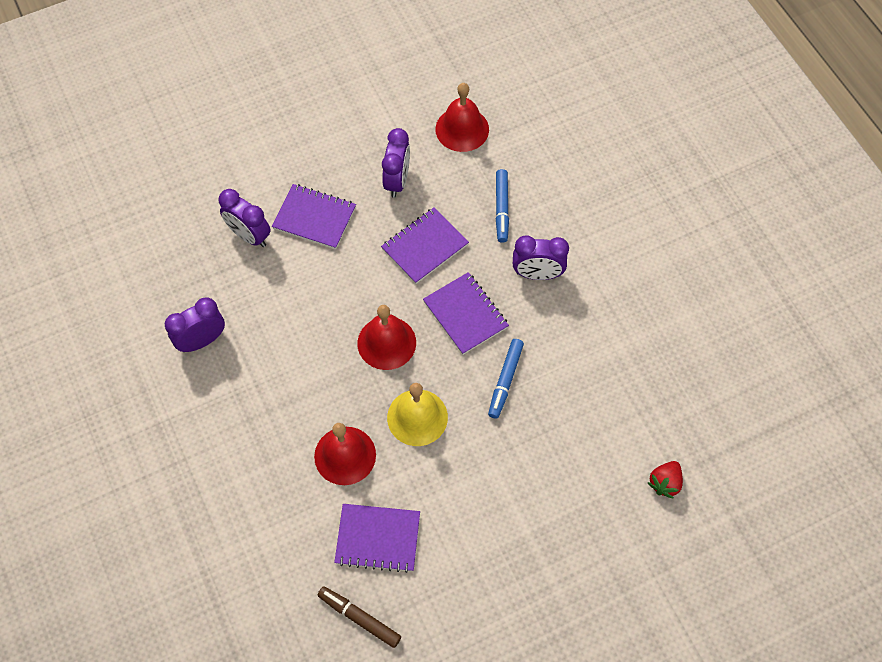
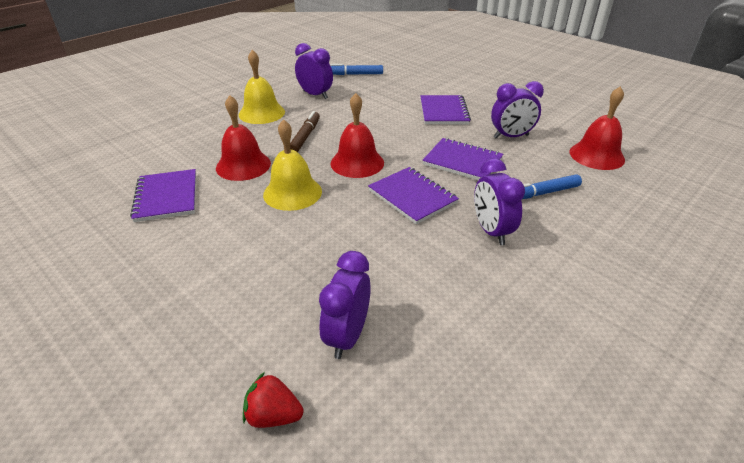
camera: 70 degrees right, 25 degrees down
purple clock [219,189,271,247] -> purple clock moved to [319,251,371,359]
brown marker [317,586,401,648] -> brown marker moved to [290,111,320,152]
purple notebook [423,272,509,355] -> purple notebook turned 75 degrees counterclockwise [368,167,459,224]
blue marker [488,339,524,419] -> blue marker moved to [330,64,383,75]
none -> yellow bell [239,50,285,124]

